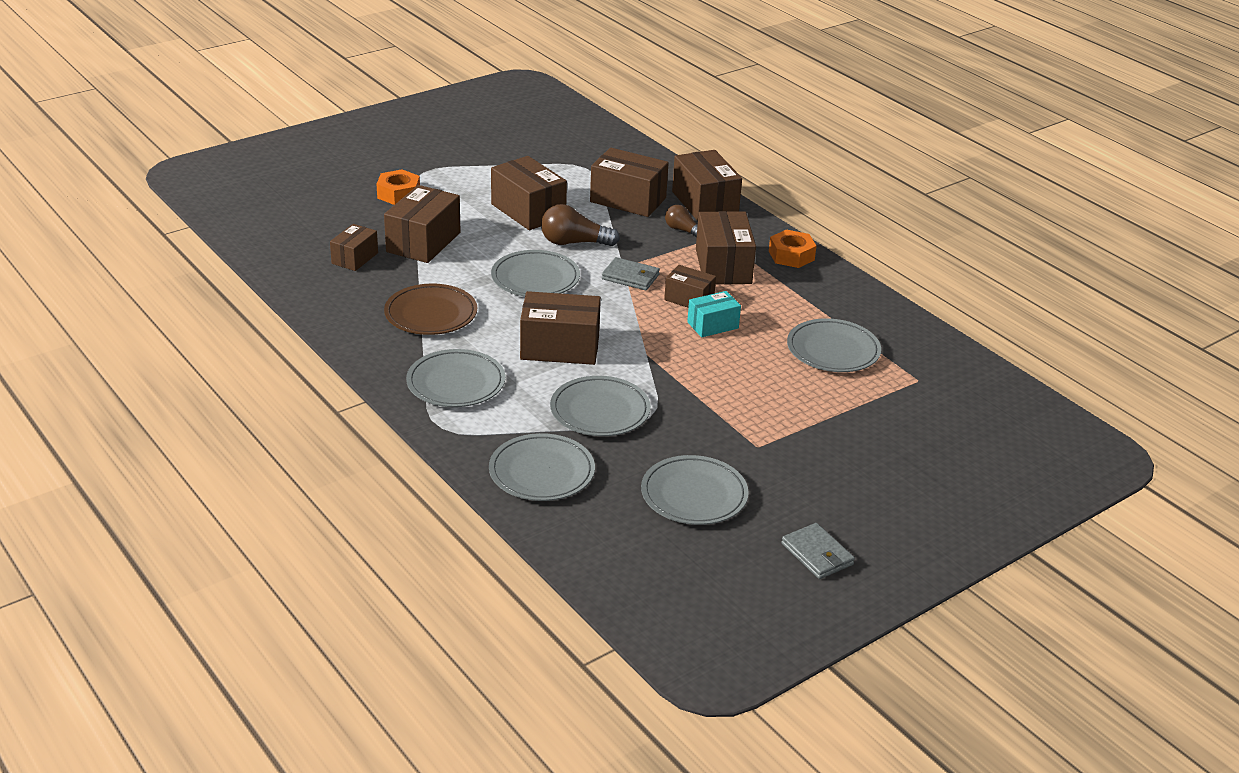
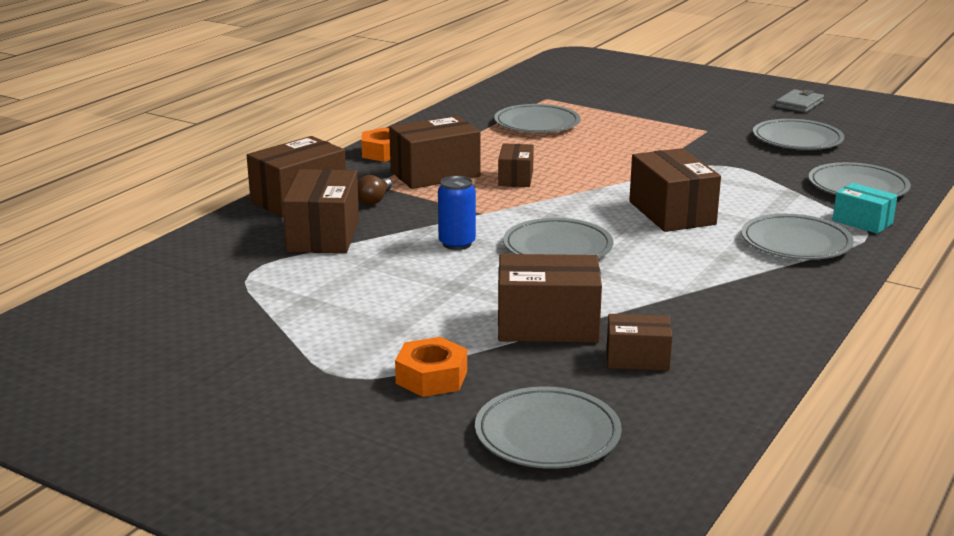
camera: 110 degrees left, 10 degrees down
brown plate [384,284,477,335] -> none
brown box [491,156,567,230] -> none
brown light bulb [541,204,620,246] -> blue can [438,176,476,250]
grey plate [550,376,651,436] -> grey plate moved to [475,386,622,469]
grey wallet [602,257,660,291] -> none
turquoise box [687,291,741,337] -> turquoise box moved to [833,183,898,234]

